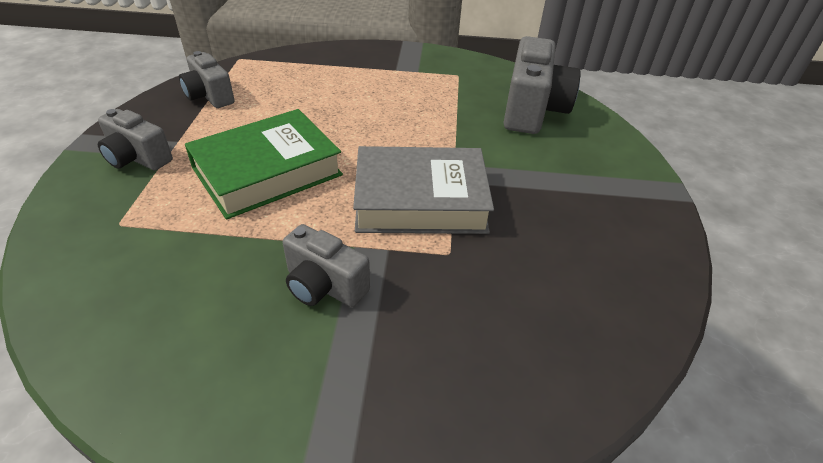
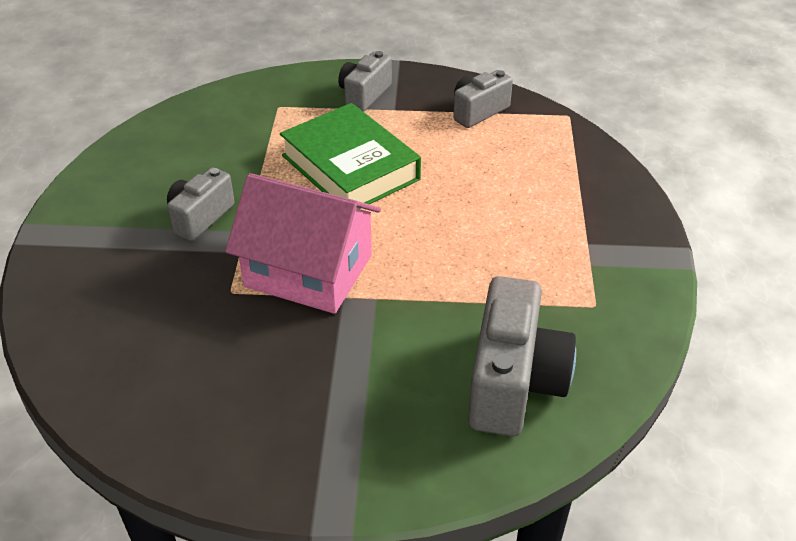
camera: 90 degrees right, 0 degrees up
grey book [353,146,494,234] -> pink house [225,173,381,314]
grey camera [504,36,581,134] -> grey camera turned 90 degrees counterclockwise [468,276,576,437]

